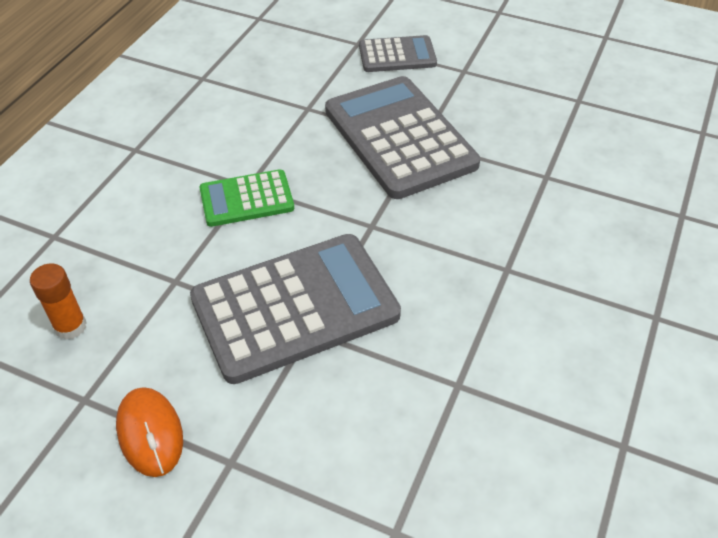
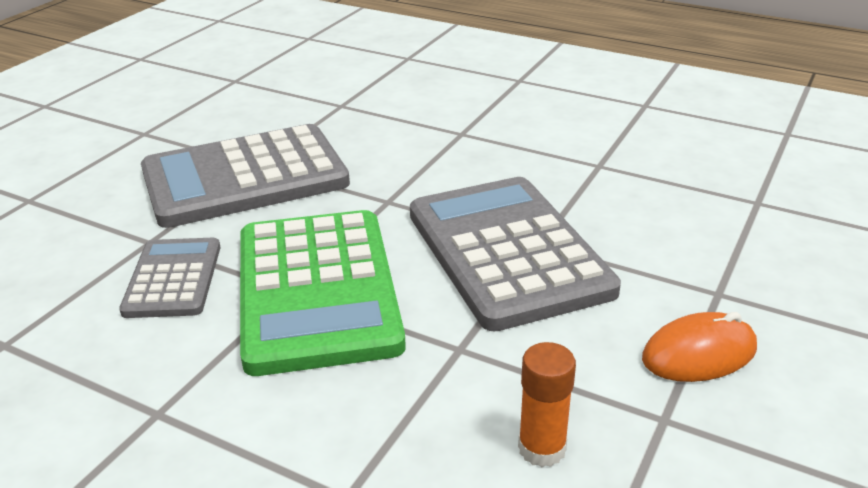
camera: 85 degrees left, 15 degrees down
green calculator [200,169,294,227] -> green calculator [240,210,406,376], size x1.87
grey calculator [359,35,437,72] -> grey calculator moved to [119,238,220,318]

